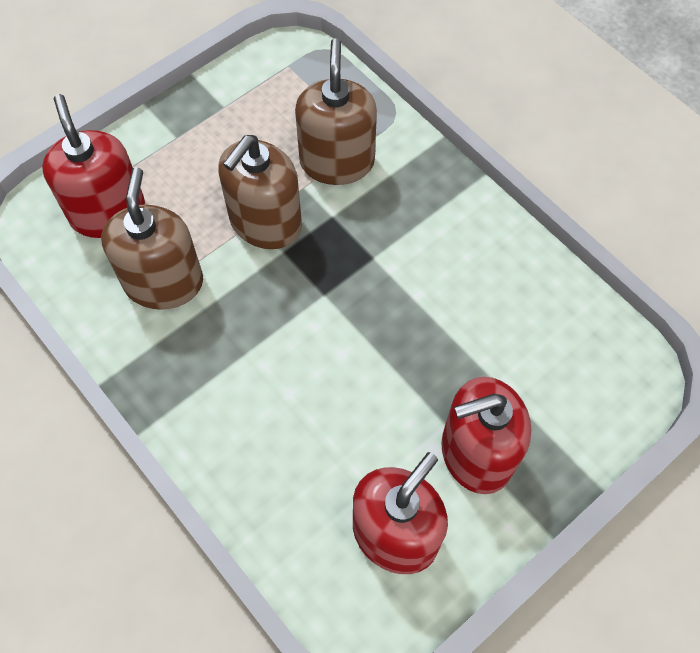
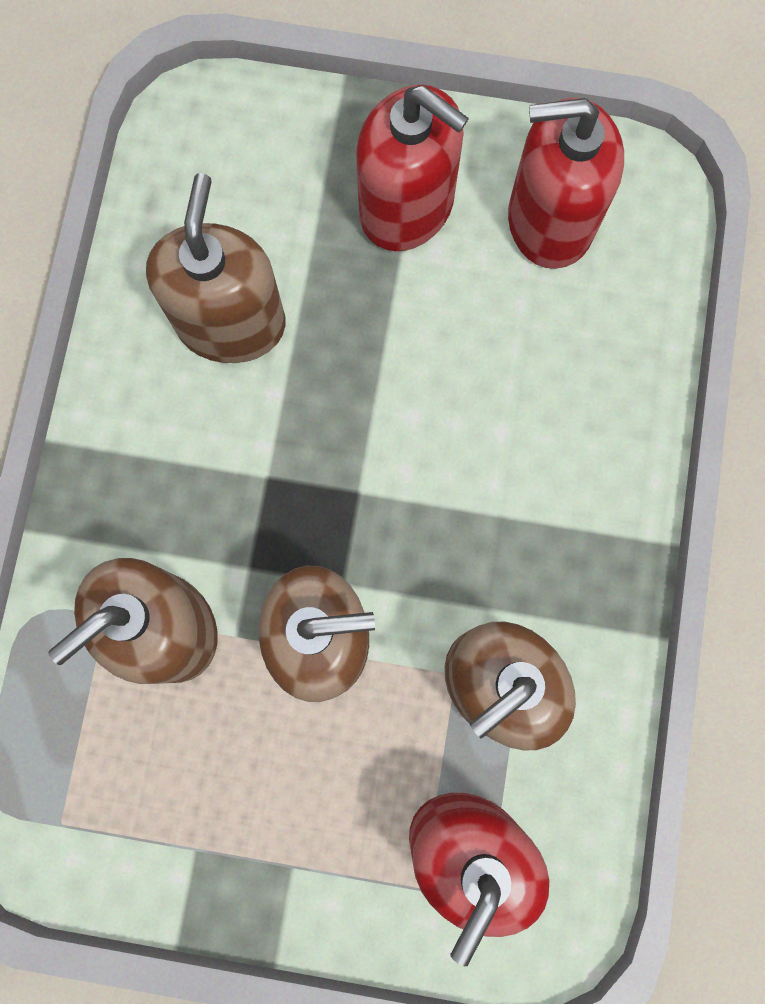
camera: 130 degrees left, 15 degrees up
none -> brown soap dispenser [146,173,285,363]

